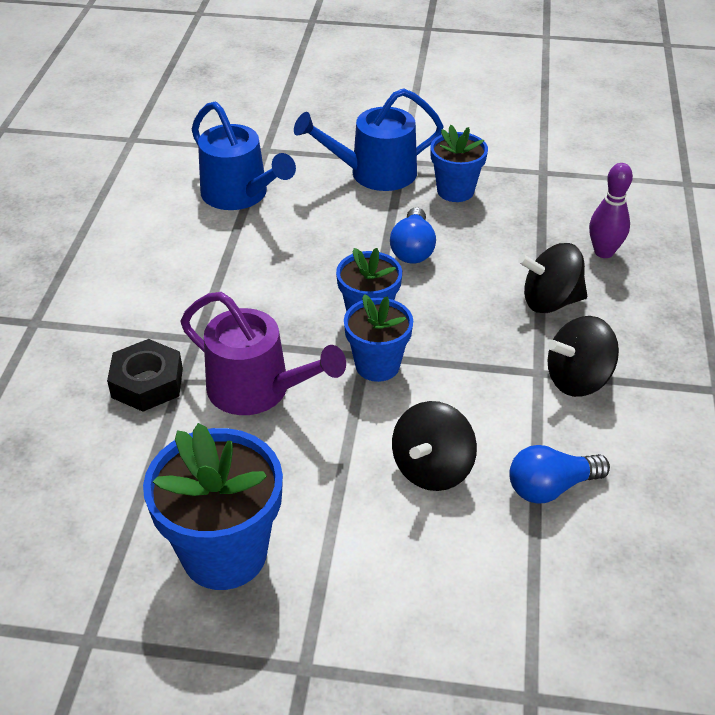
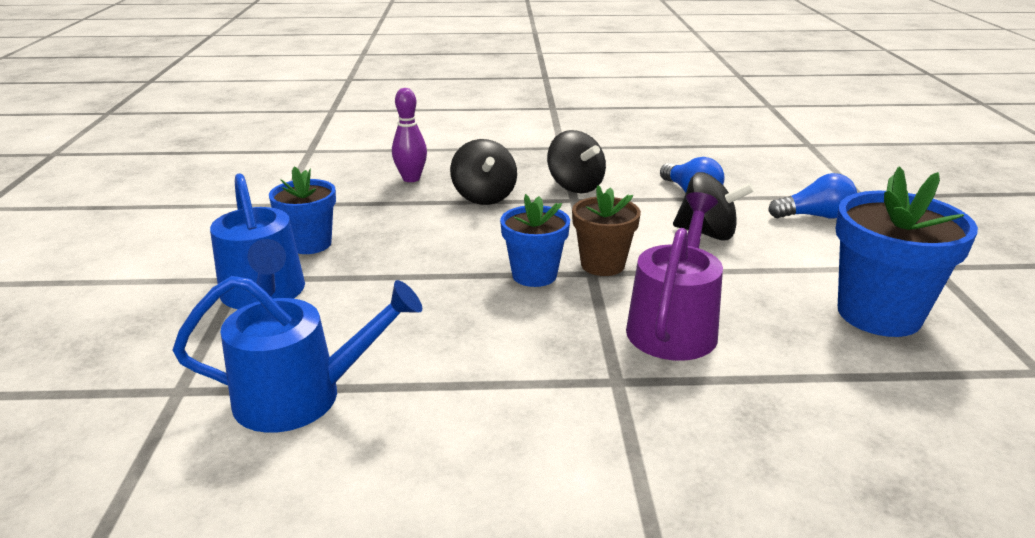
camera: 100 degrees left, 15 degrees down
black nut [107,339,183,412] -> none
blue watering can [192,102,296,210] -> blue watering can turned 45 degrees clockwise [172,276,422,433]
blue flower pot [344,294,413,382] -> brown flower pot [572,185,641,276]
blue light bulb [390,207,436,264] -> blue light bulb moved to [768,173,857,218]

